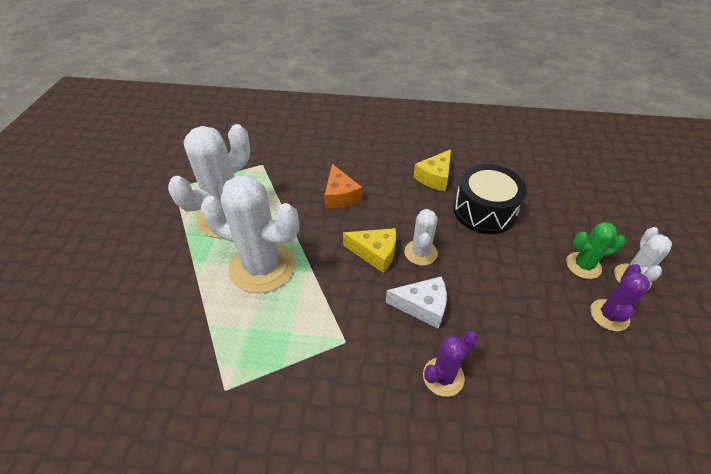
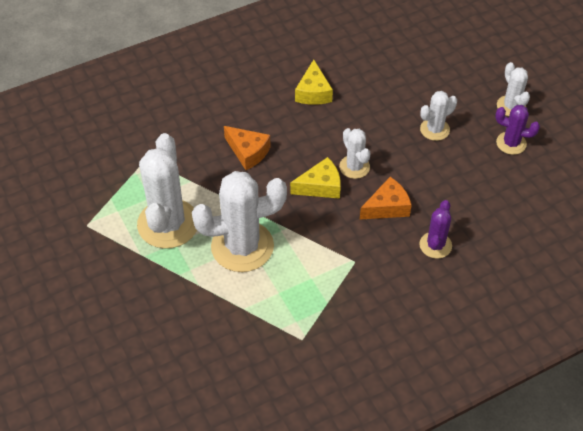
camera: 35 degrees left, 5 degrees up
white cheese [386,276,447,329] -> orange cheese [360,177,411,219]
black drum [454,164,527,234] -> none
green cactus [566,222,625,279] -> none
purple cactus [590,264,650,331] -> purple cactus turned 60 degrees counterclockwise [495,105,540,155]
none -> white cactus [420,91,457,141]

